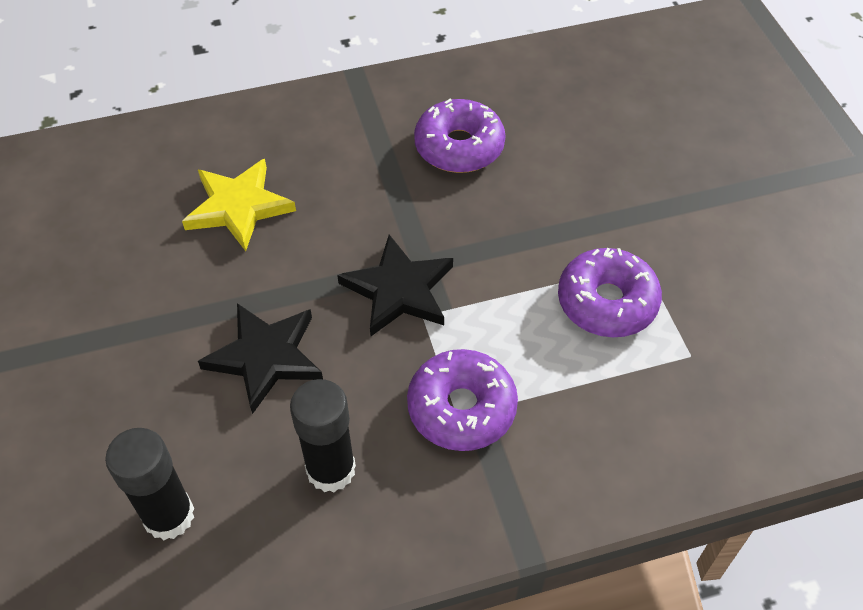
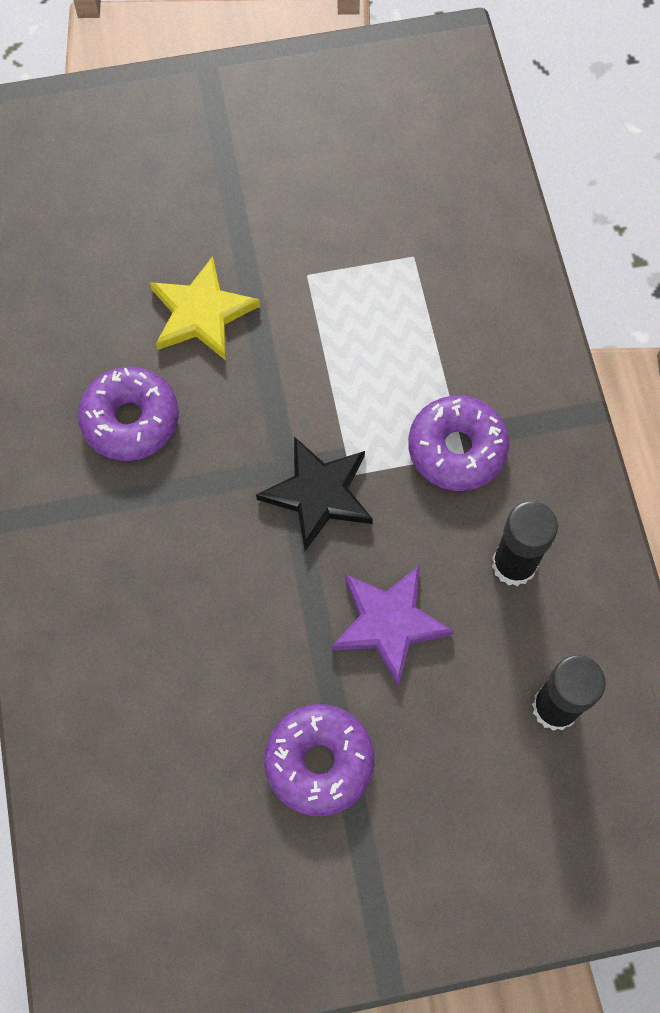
camera: 85 degrees left, 15 degrees up
yellow star [182,159,296,251] -> yellow star moved to [150,256,260,360]
black star [198,303,323,414] -> purple star [331,565,454,686]
purple donut [558,247,662,337] -> purple donut moved to [264,704,374,816]

